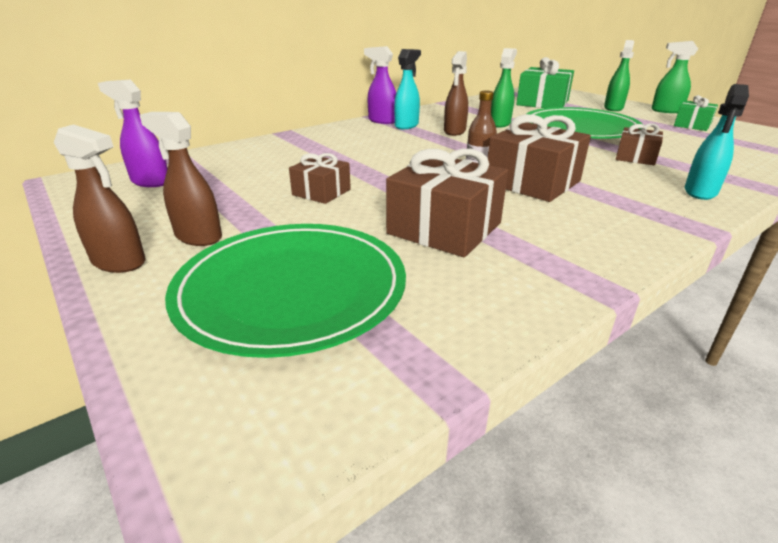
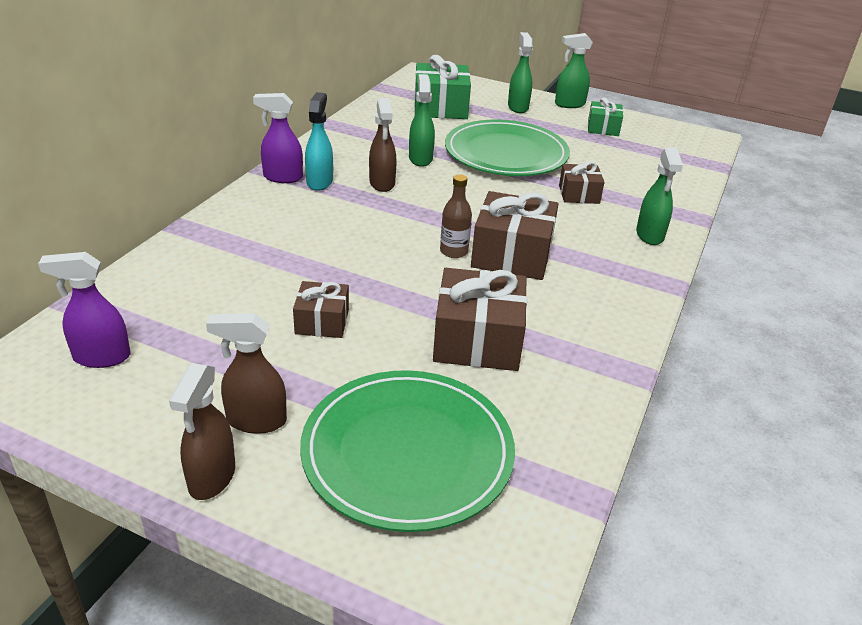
camera: 30 degrees left, 5 degrees up
brown spray bottle [54,124,146,273] -> brown spray bottle turned 105 degrees clockwise [169,363,235,500]
turquoise spray bottle [685,84,749,200] -> green spray bottle [636,147,683,245]

